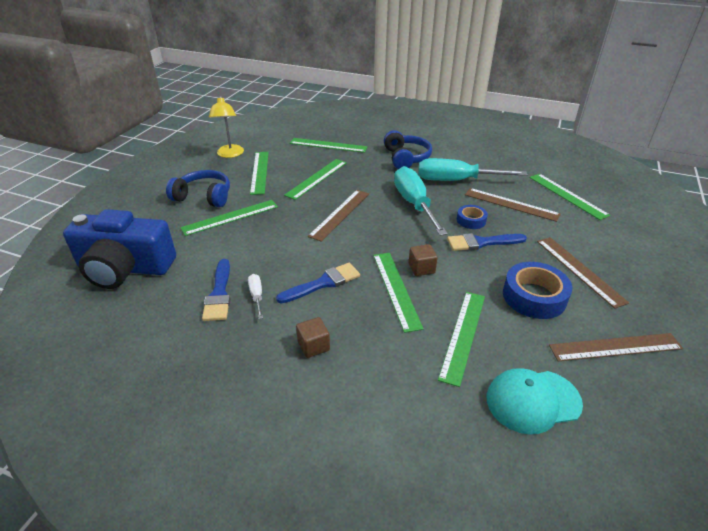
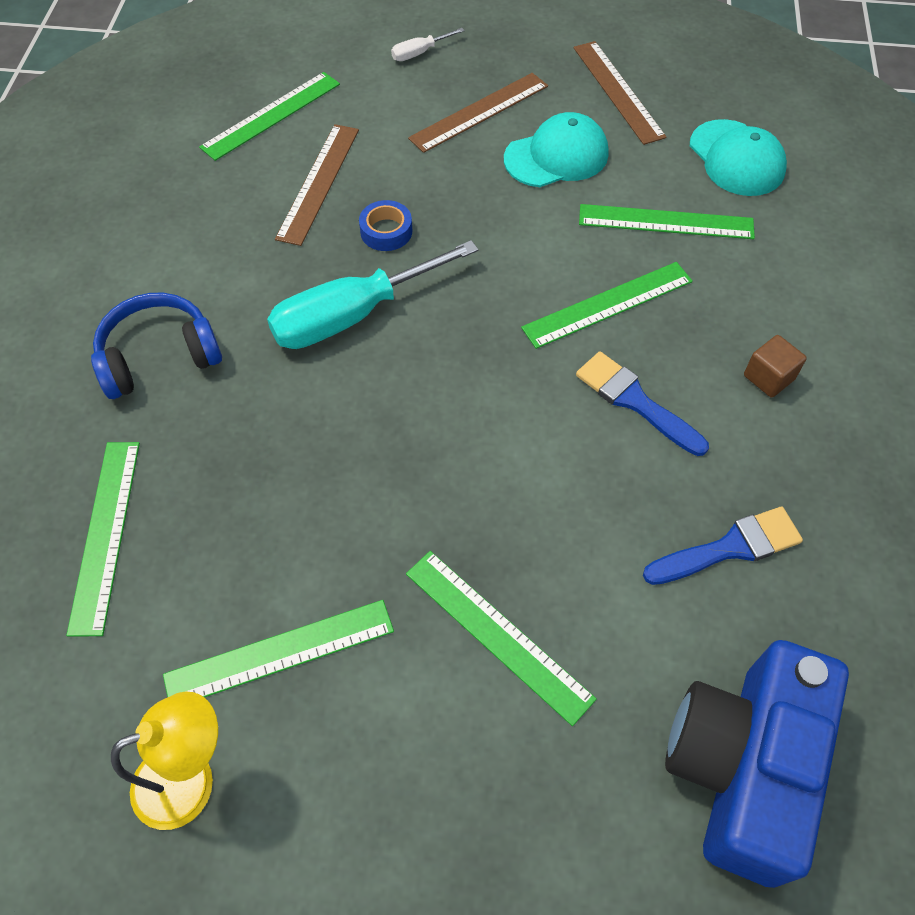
camera: 105 degrees left, 20 degrees up
blue camera [63,209,176,289] -> blue camera turned 150 degrees counterclockwise [665,640,849,888]
blue headphones [166,170,230,207] -> none
white screwdriver [248,274,263,319] -> white screwdriver moved to [391,28,465,61]
green ruler [284,159,347,200] -> none
brown ruler [308,190,369,242] -> none
brown cube [409,244,438,276] -> none
turquoise screwdriver [418,158,527,181] -> none
blue brush [447,233,527,251] -> none
blue tape [503,262,572,319] -> turquoise cap [504,112,608,187]

